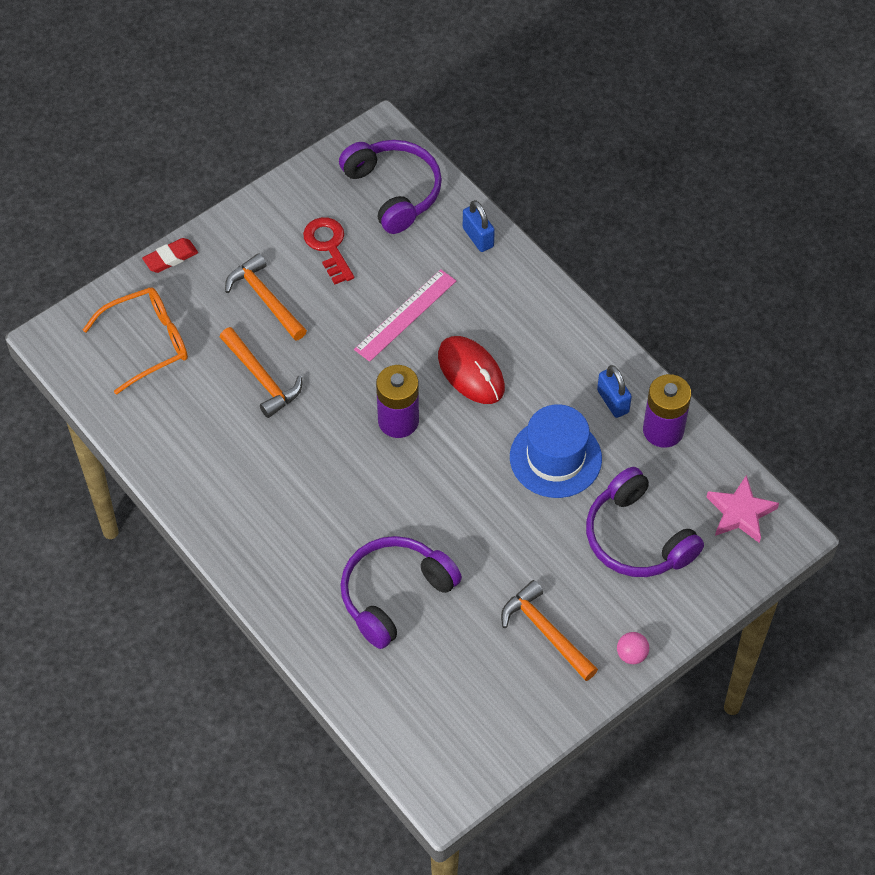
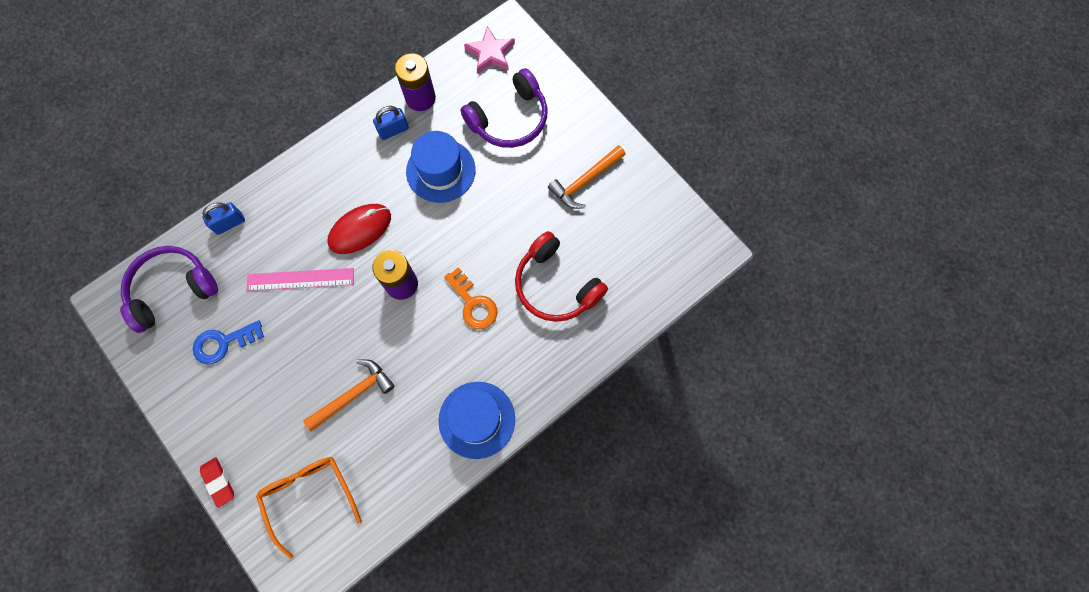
camera: 90 degrees left, 15 degrees up
orange hammer [225,253,307,341] -> none
red key [303,217,354,284] -> blue key [193,320,264,365]
purple headphones [340,536,462,649] -> red headphones [515,231,608,322]
pink ruler [354,269,456,362] -> pink ruler turned 45 degrees counterclockwise [247,268,354,291]
pink ball [617,632,649,664] -> none
none -> blue hat [438,382,515,459]
none -> orange key [444,267,497,329]

